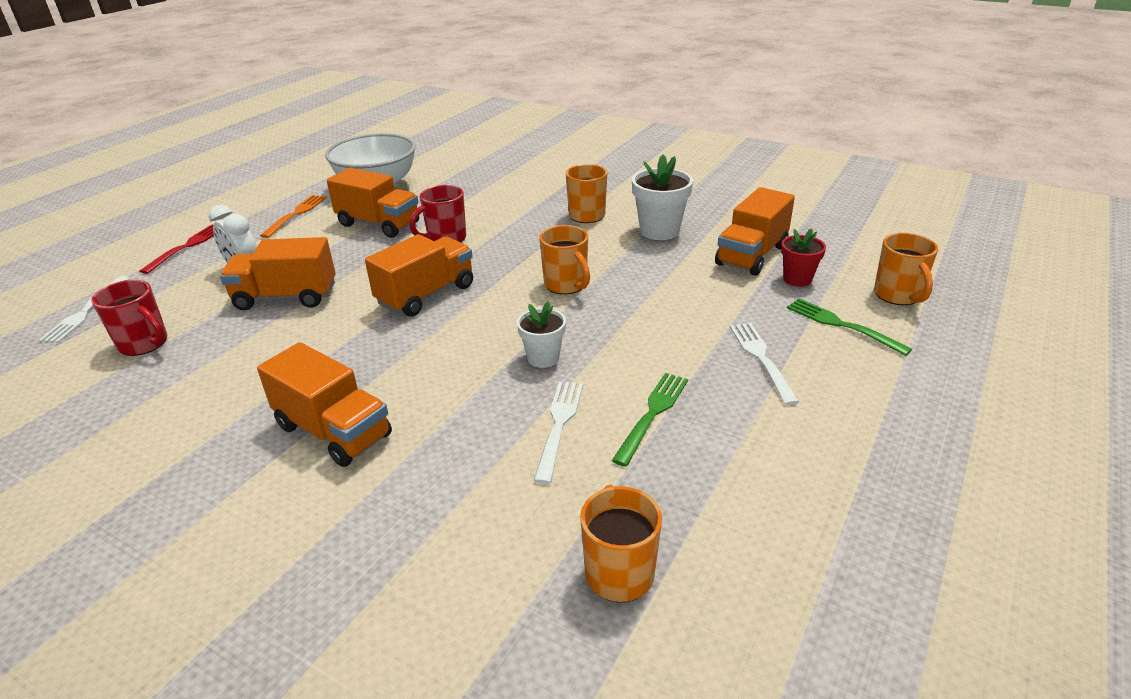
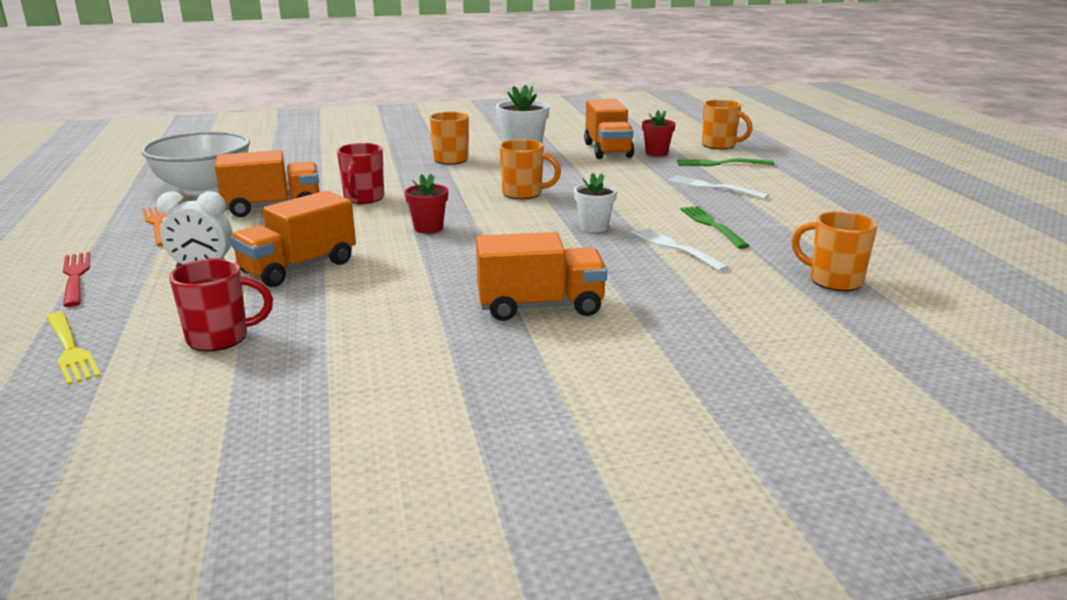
camera: 45 degrees left, 10 degrees down
white fork [39,276,129,343] -> yellow fork [46,312,101,385]
orange truck [365,234,473,317] -> red flower pot [405,174,448,234]

